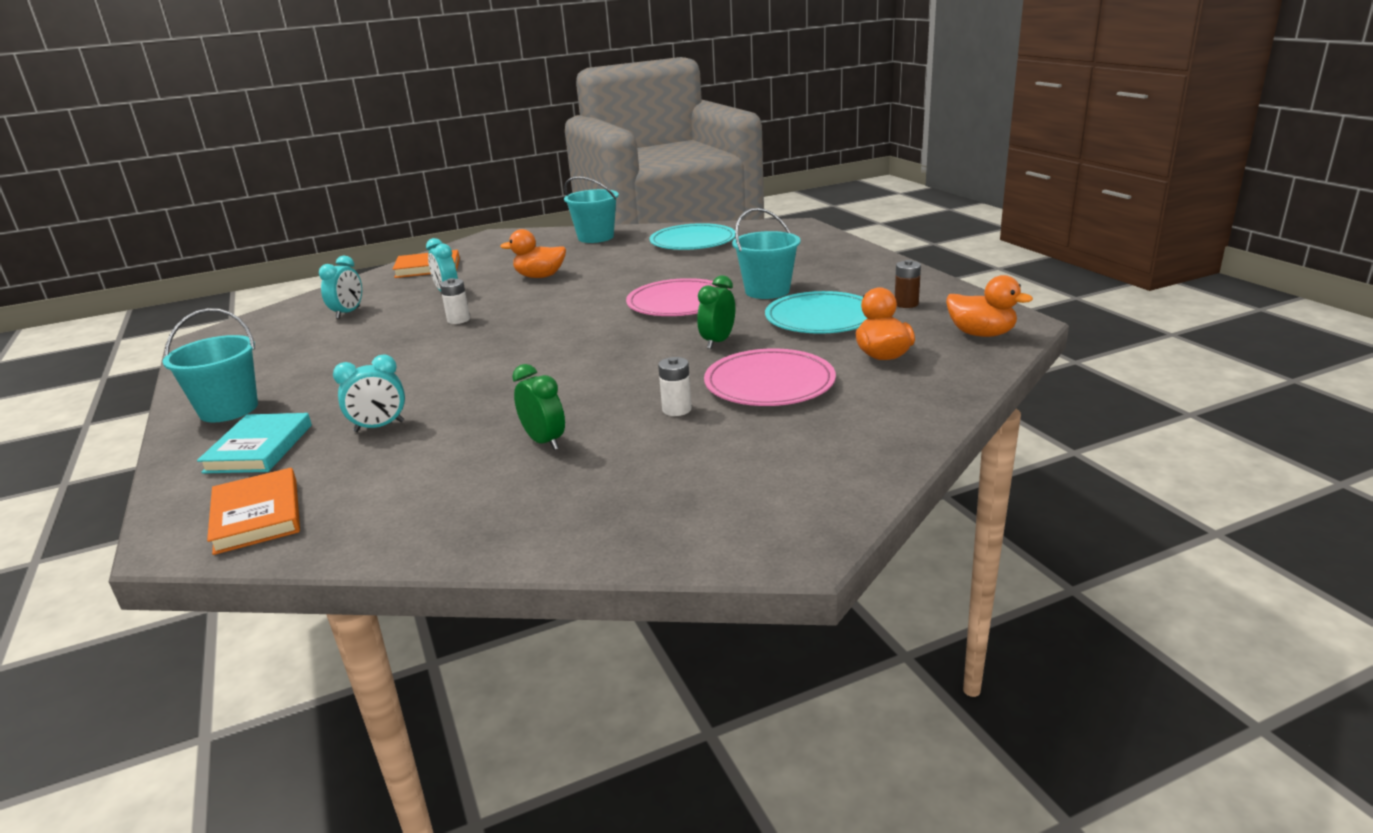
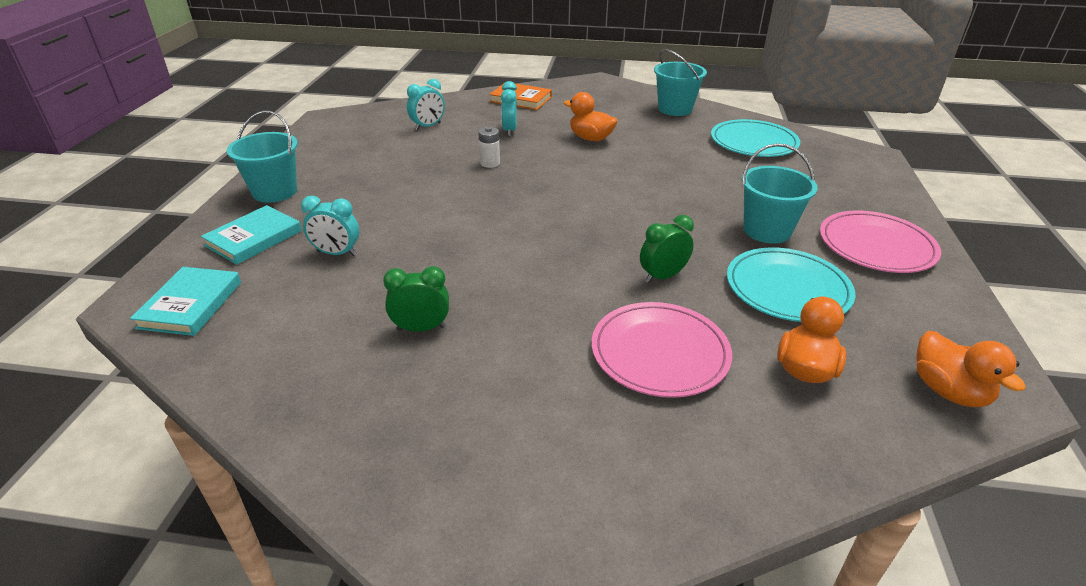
camera: 30 degrees right, 10 degrees up
orange book [207,468,300,555] -> turquoise book [130,267,241,336]
green clock [512,364,565,450] -> green clock turned 90 degrees counterclockwise [383,266,449,331]
pink plate [626,278,730,316] -> pink plate moved to [820,211,941,273]
white battery [658,357,692,416] -> none
brown battery [895,260,921,308] -> none

